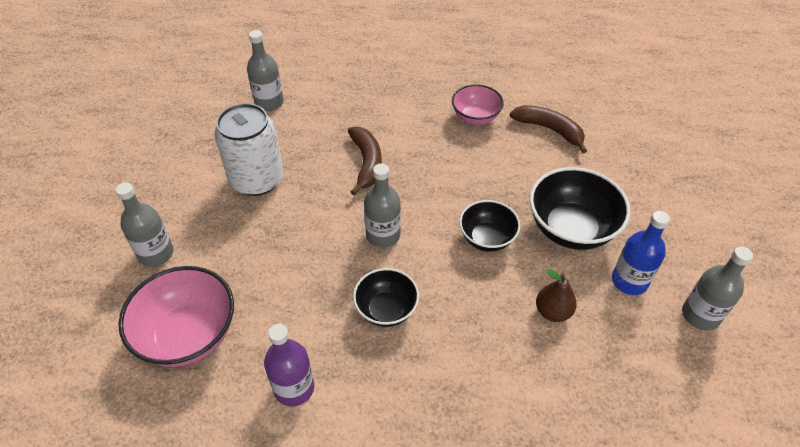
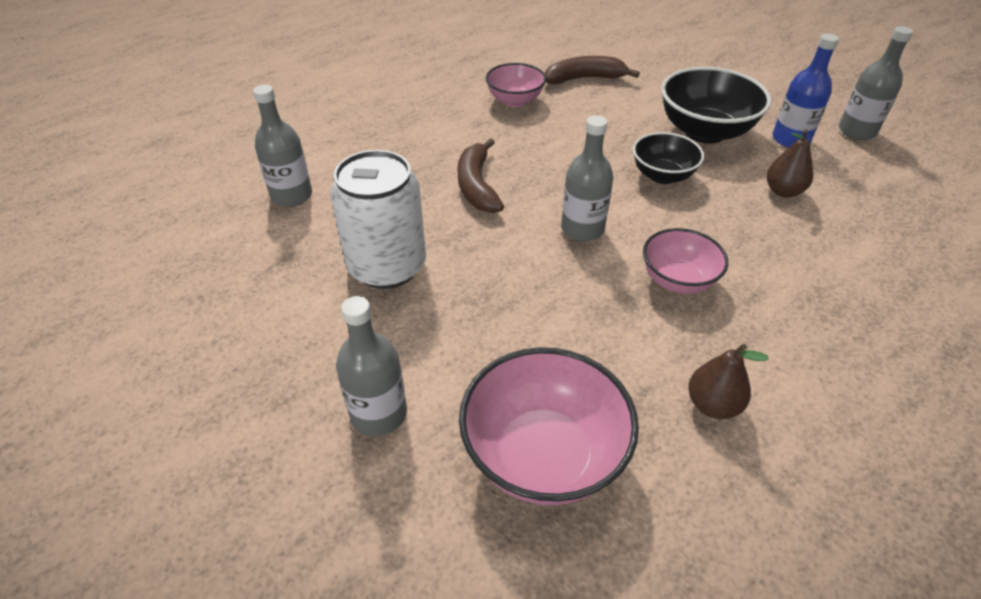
camera: 45 degrees left, 5 degrees down
purple bottle [264,324,314,406] -> brown pear [688,344,769,419]
brown banana [348,127,382,195] -> brown banana turned 135 degrees counterclockwise [457,138,504,213]
black bowl [353,268,419,327] -> pink bowl [643,228,728,294]

